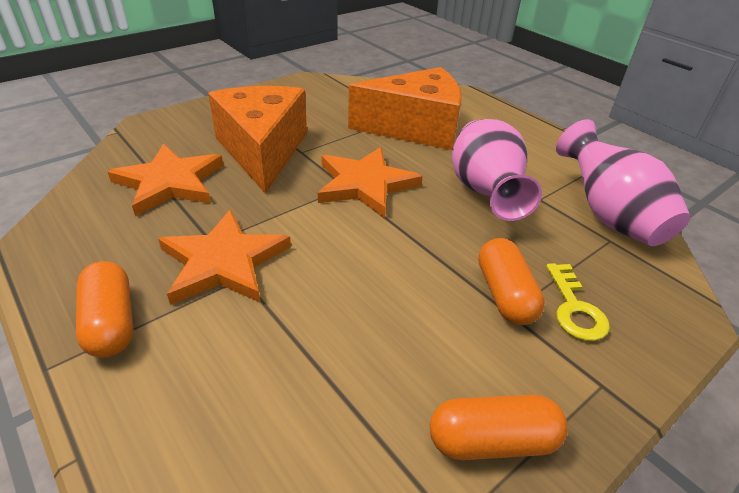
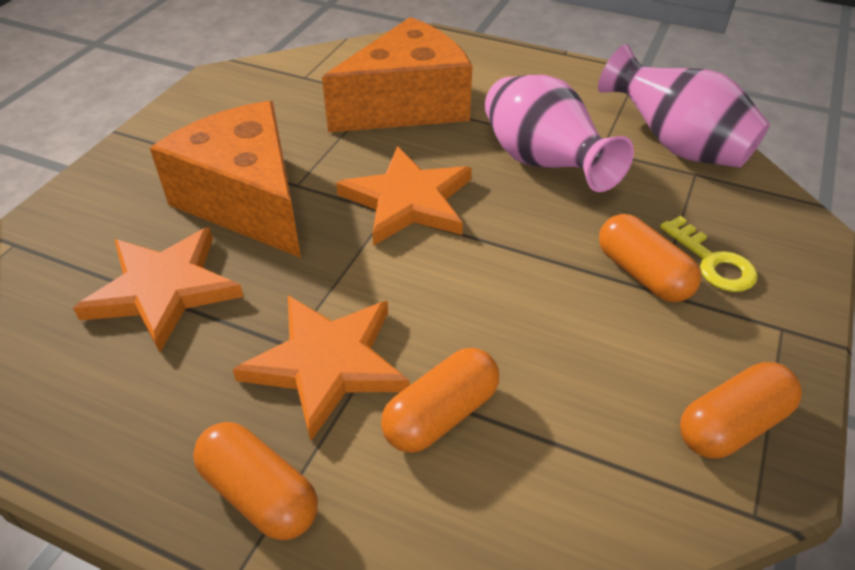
camera: 25 degrees left, 5 degrees up
none -> orange capsule [381,348,499,453]

